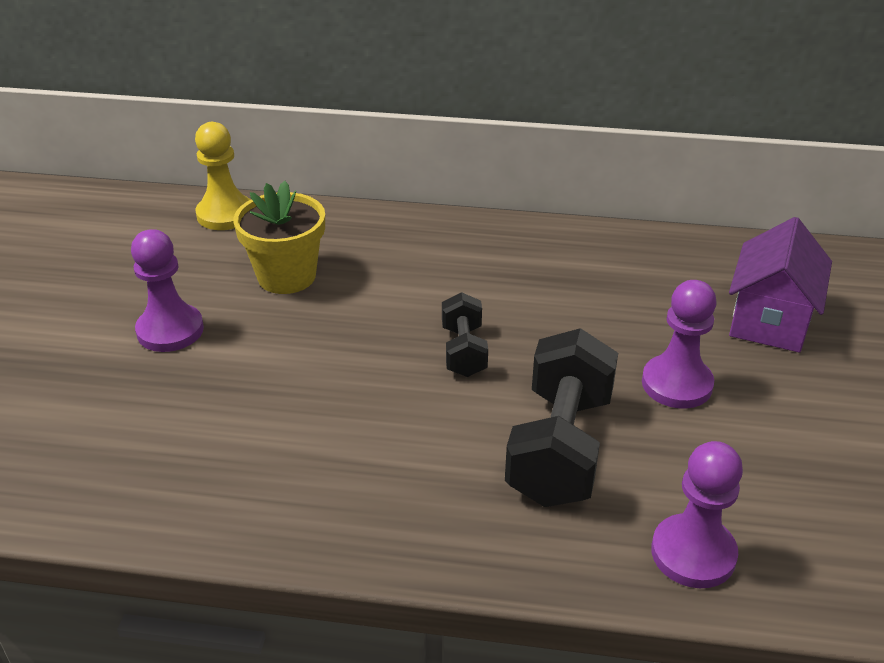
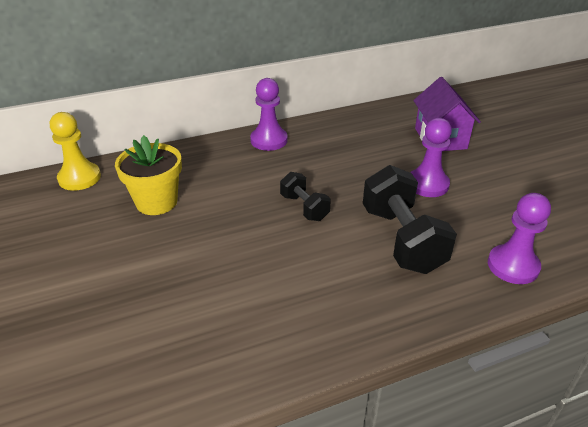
camera: 30 degrees left, 0 degrees up
purple pawn [131,229,204,352] -> purple pawn moved to [250,78,288,151]

